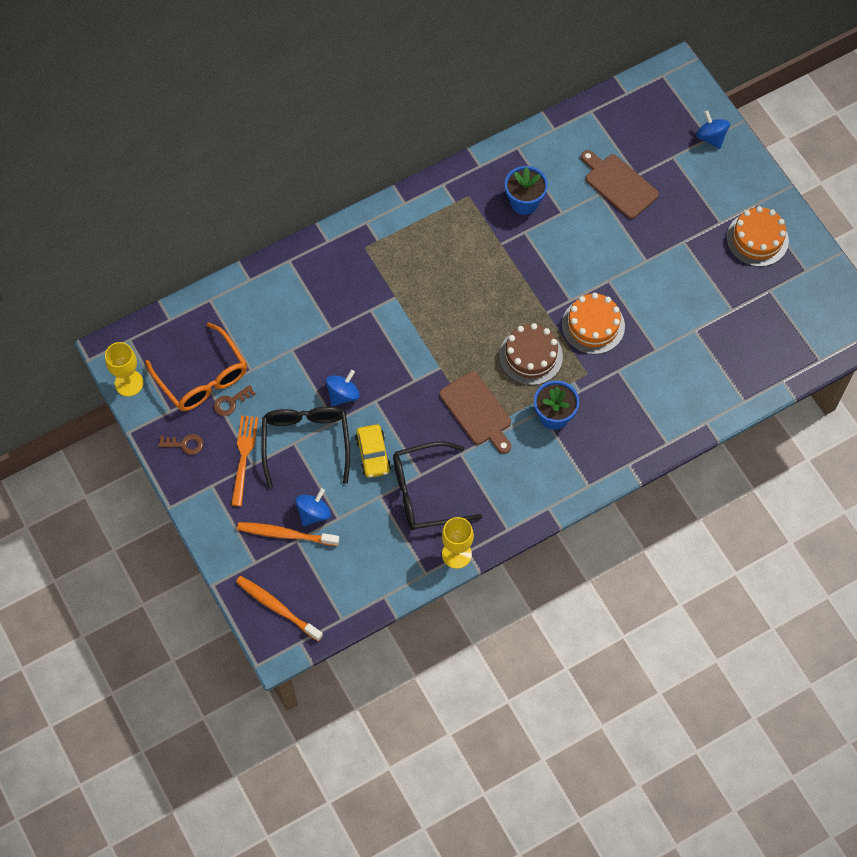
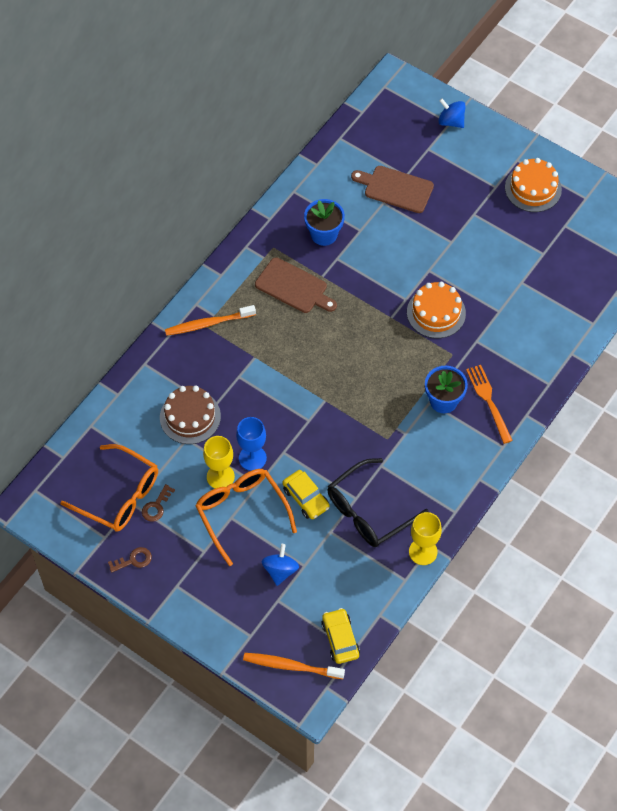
camera: 25 degrees left, 5 degrees down
yellow goblet [105,342,144,396] -> yellow goblet moved to [203,436,235,488]
orange fork [231,415,258,506] -> orange fork moved to [466,365,513,444]
orange toothbrush [237,522,339,546] -> orange toothbrush moved to [165,305,256,336]
black glasses [261,406,350,489] -> orange glasses [195,469,297,566]
blue spinning top [326,370,360,406] -> blue goblet [236,417,267,471]
brown cutting board [439,371,511,454] -> brown cutting board moved to [255,257,337,313]
brown cake [499,323,563,385] -> brown cake moved to [160,386,221,444]
none -> yellow car [321,608,360,664]

